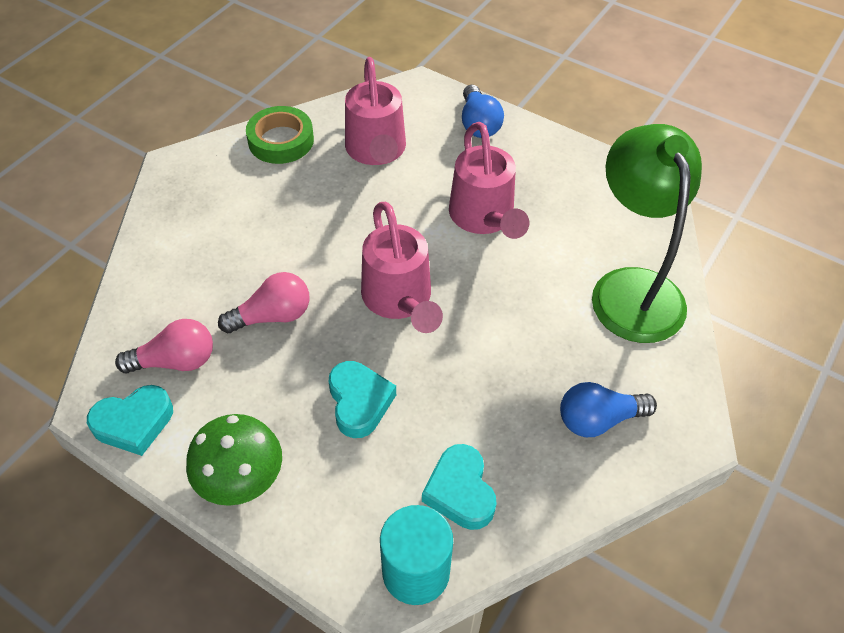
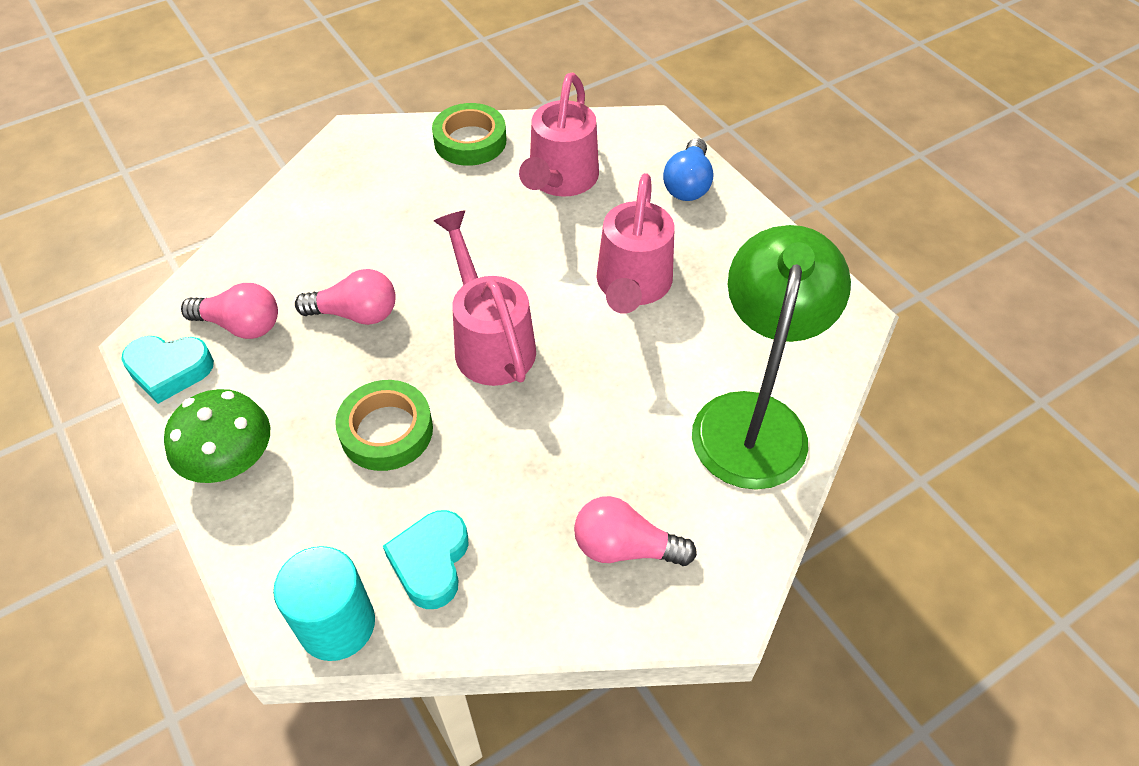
camera: 25 degrees right, 0 degrees up
turquoise heart [329,361,396,438] -> green tape [335,380,433,471]
pink watering can [361,202,443,333] -> pink watering can turned 150 degrees clockwise [434,210,536,386]
blue light bulb [560,382,657,437] -> pink light bulb [574,496,697,566]

